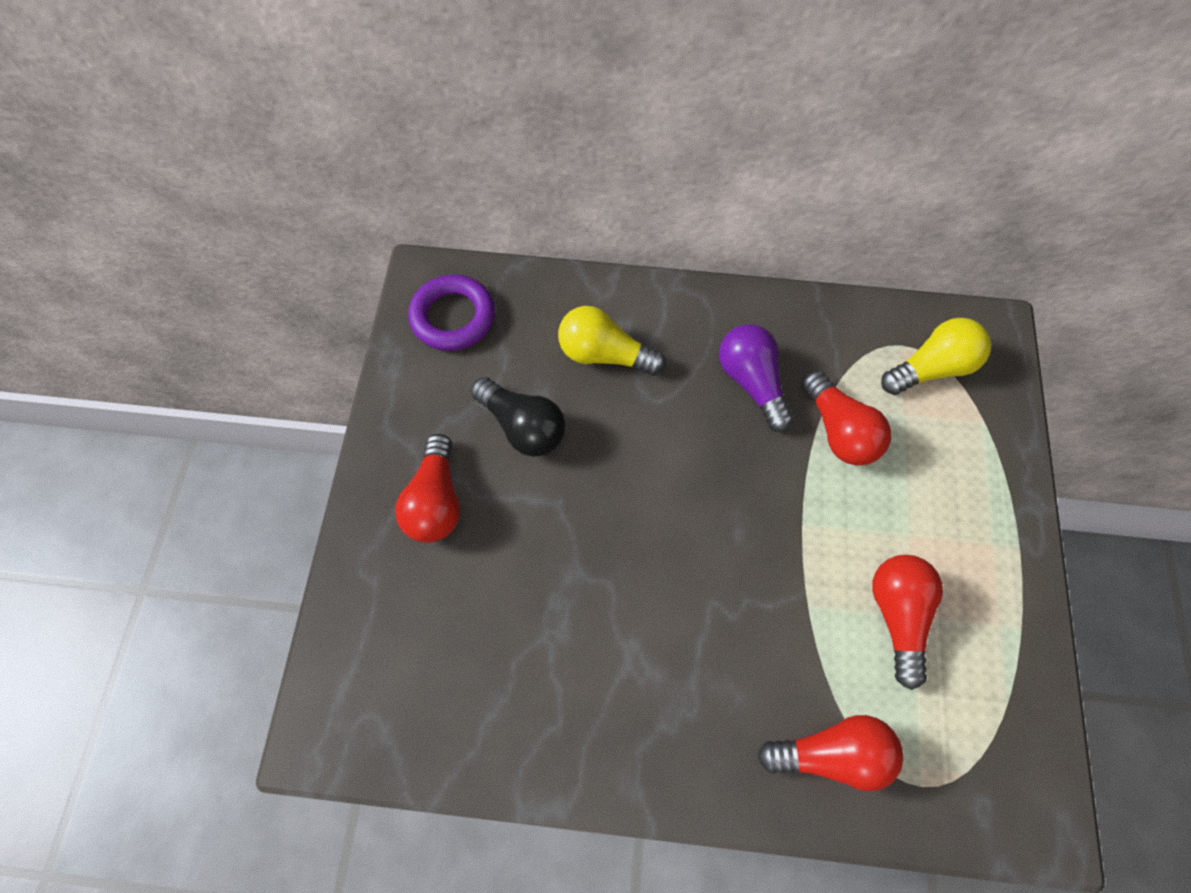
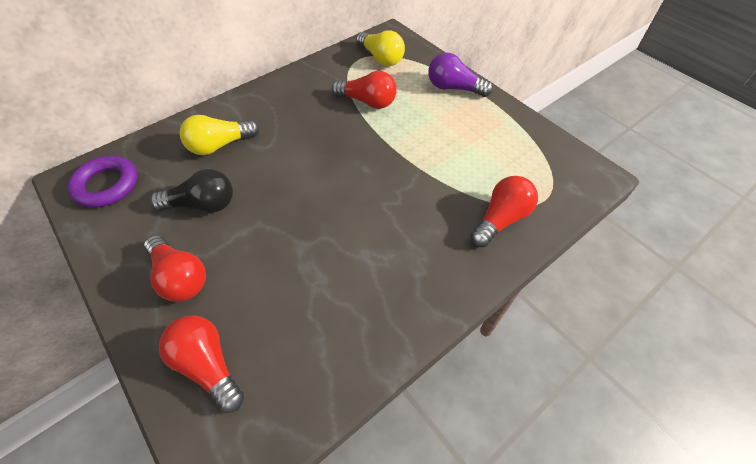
camera: 45 degrees left, 10 degrees down
purple light bulb [719,324,794,432] -> purple light bulb moved to [428,52,493,97]
red light bulb [872,555,943,690] -> red light bulb moved to [159,316,244,413]
yellow light bulb [881,318,991,395] -> yellow light bulb turned 120 degrees clockwise [356,30,405,66]

